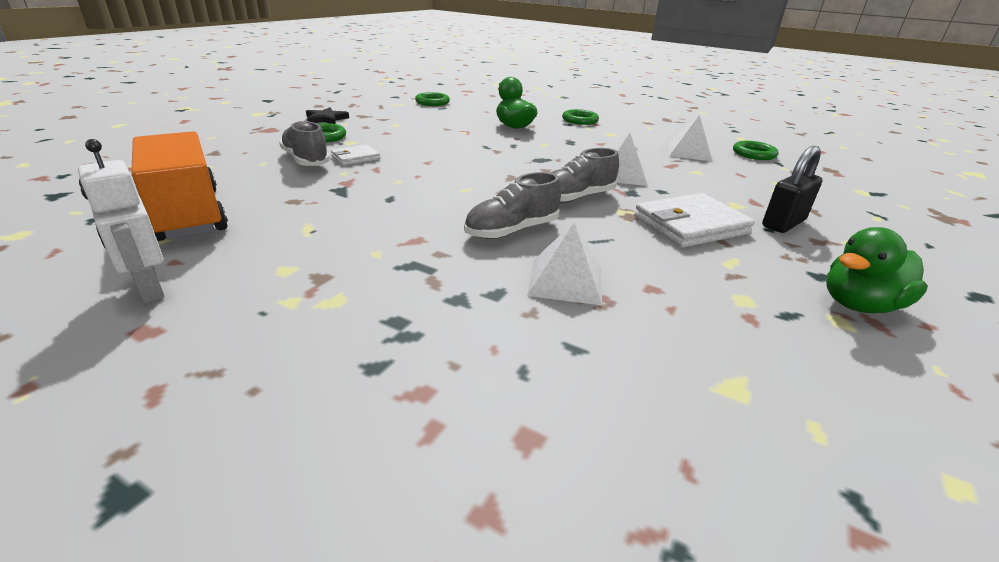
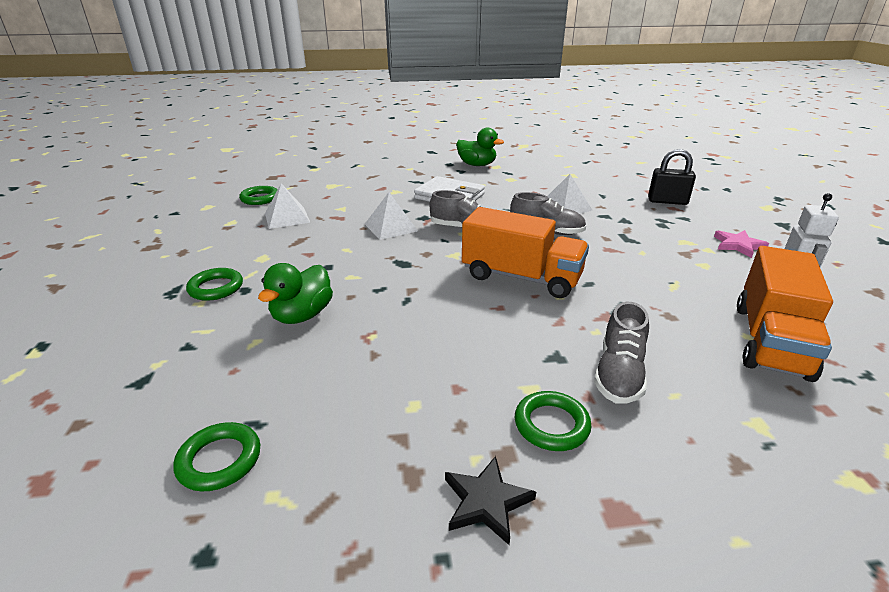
camera: 125 degrees left, 0 degrees up
white wallet [331,145,380,165] -> none
black padlock [762,146,823,233] -> black padlock moved to [648,149,696,205]
none -> orange truck [462,207,589,298]
none -> pink star [714,230,769,258]

